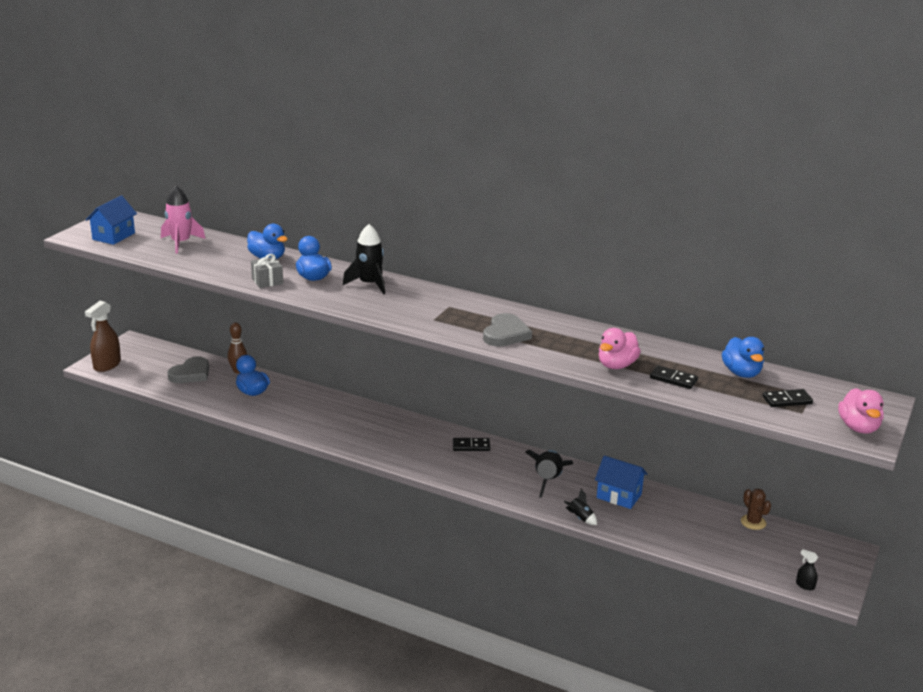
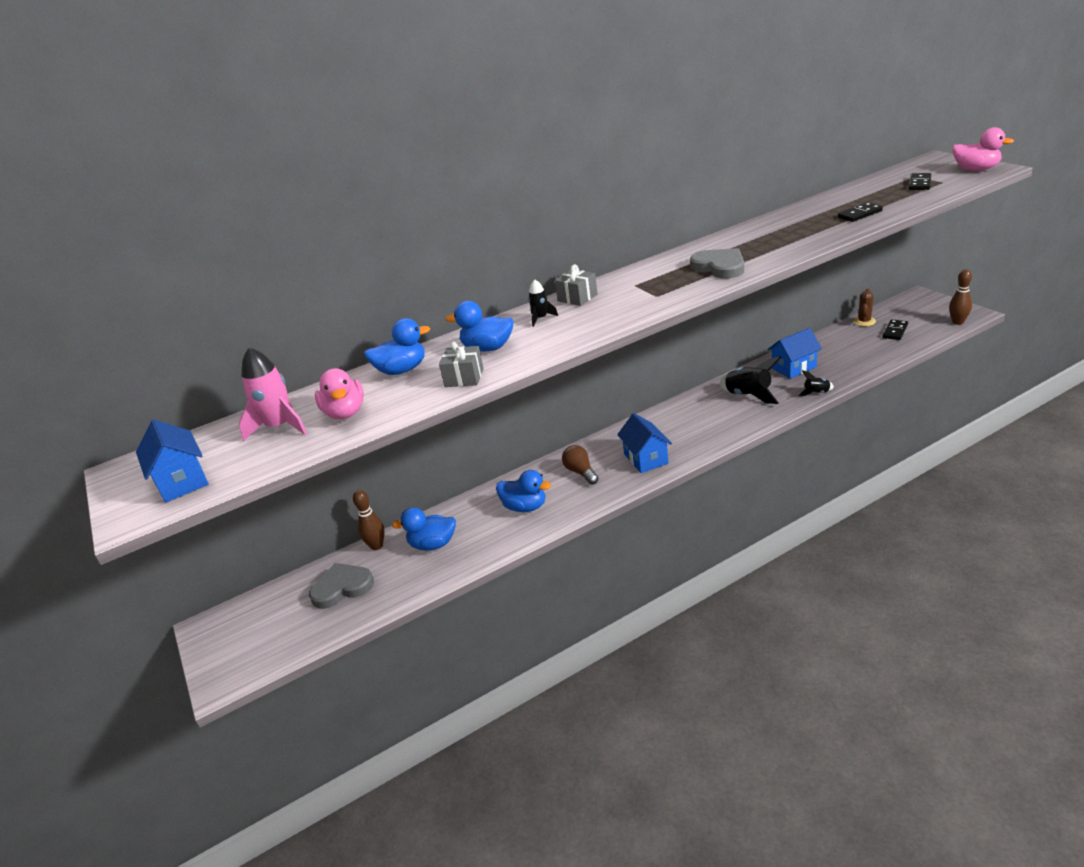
camera: 50 degrees left, 5 degrees up
brown spray bottle [85,301,121,372] -> none
grey heart [167,356,209,383] -> grey heart turned 90 degrees counterclockwise [309,563,374,609]
black rocket [343,224,385,295] -> black rocket [528,279,558,327], size x0.54
black domino [453,438,490,451] -> black domino moved to [882,319,908,340]
pink duck [599,328,641,369] -> pink duck moved to [315,368,364,419]
blue duck [722,337,764,378] -> blue duck moved to [496,470,551,512]
brown cactus [741,489,771,530] -> brown cactus turned 75 degrees counterclockwise [853,289,876,326]
black spray bottle [796,549,818,590] -> brown bowling pin [949,269,972,325]
none -> grey gift [554,264,598,306]
none -> brown light bulb [562,445,599,485]
none -> blue house [617,413,672,473]

